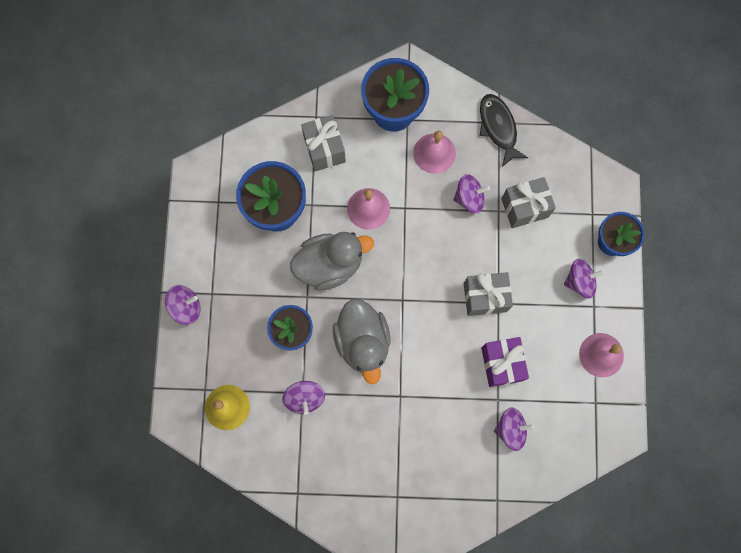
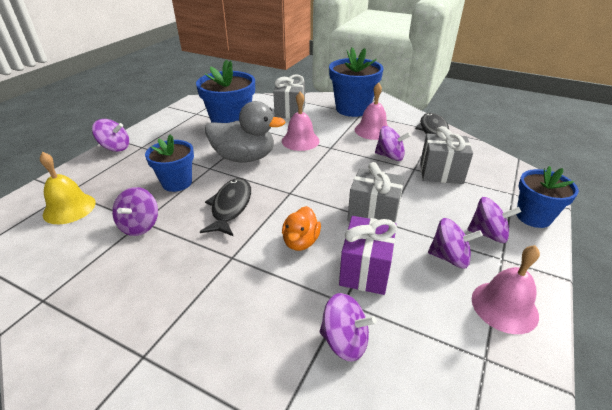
camera: 25 degrees right, 40 degrees down
grey duck [333,299,390,384] -> black fish [200,178,251,237]
none -> orange duck [282,206,321,251]
none -> purple spinning top [428,218,483,269]

